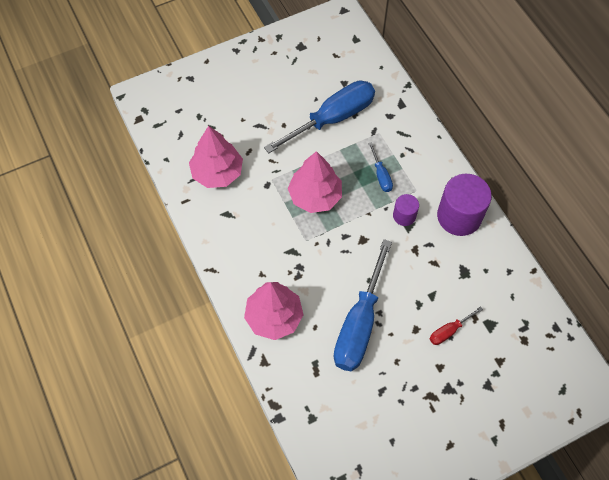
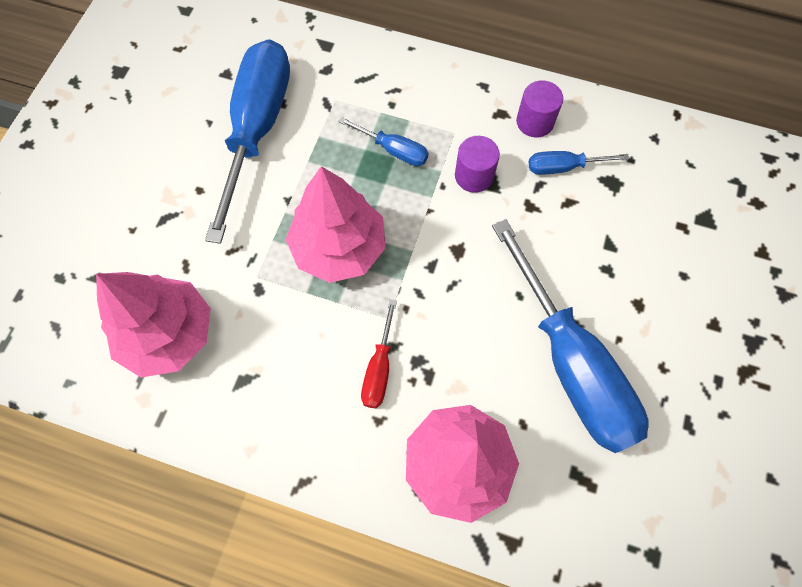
camera: 45 degrees left, 5 degrees up
red screwdriver [430,306,483,345] -> red screwdriver moved to [361,299,397,408]
purple cylinder [437,174,492,236] -> purple cylinder [516,80,563,138], size x0.52
none -> blue screwdriver [529,151,629,175]

